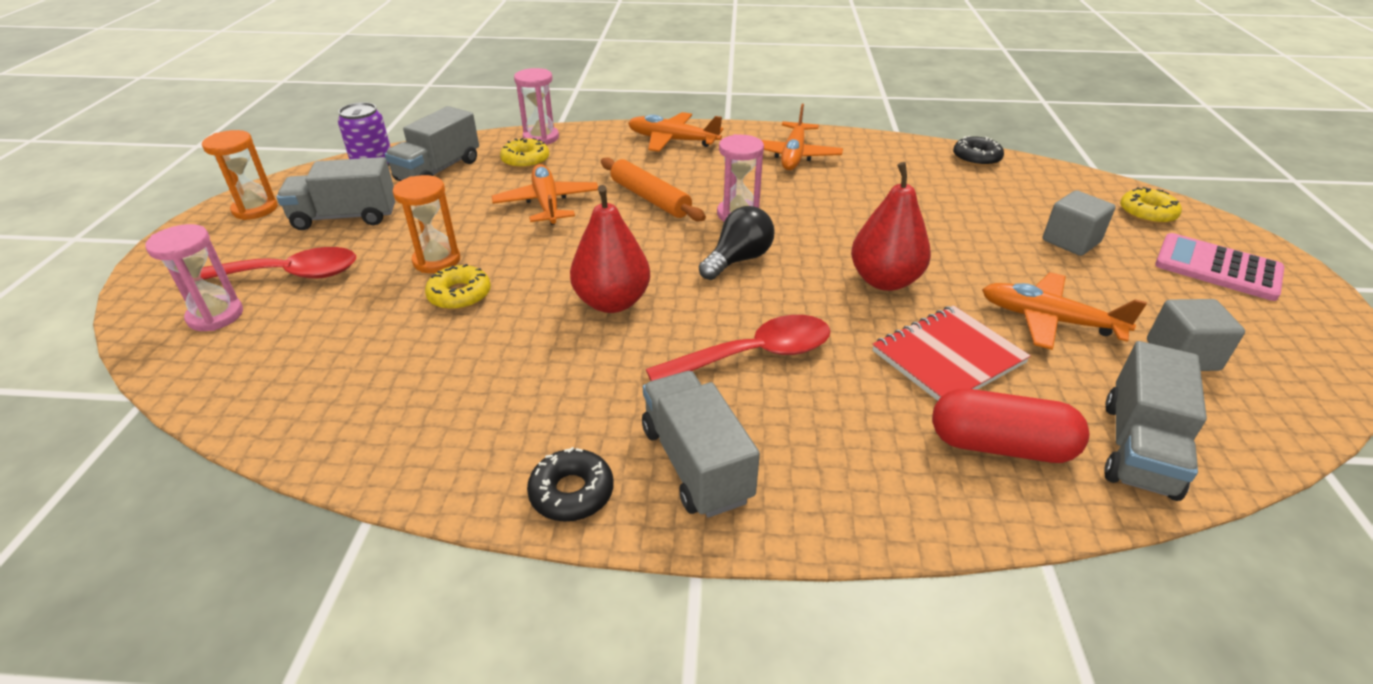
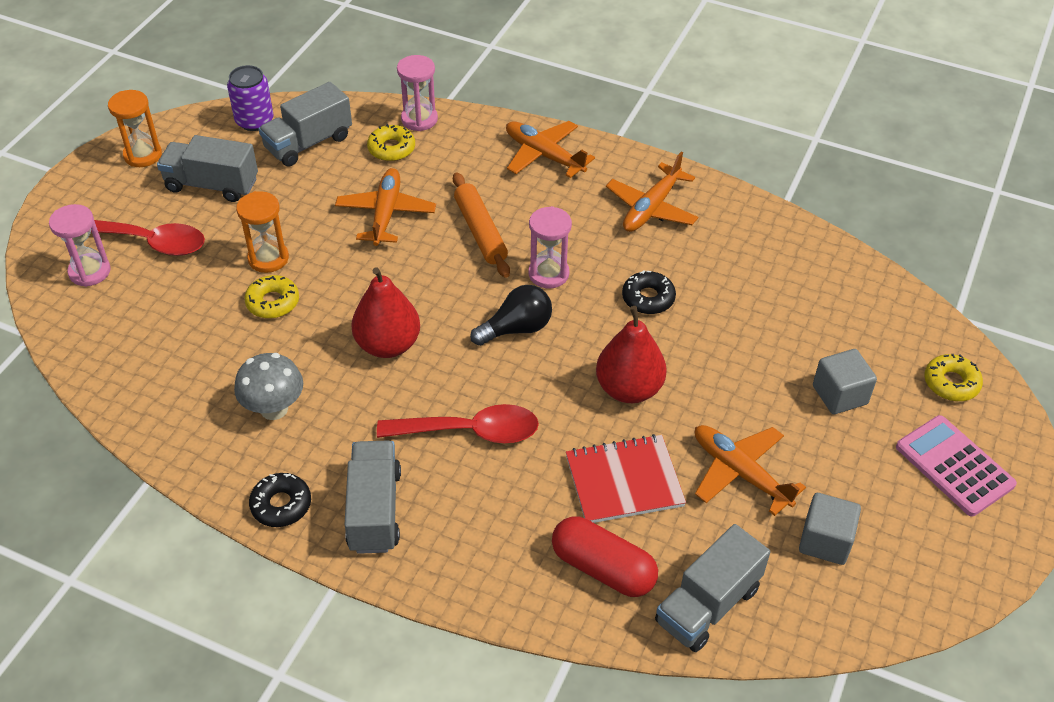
camera: 20 degrees right, 10 degrees up
black donut [953,136,1004,167] -> black donut moved to [622,270,676,314]
none -> grey mushroom [234,353,303,420]

